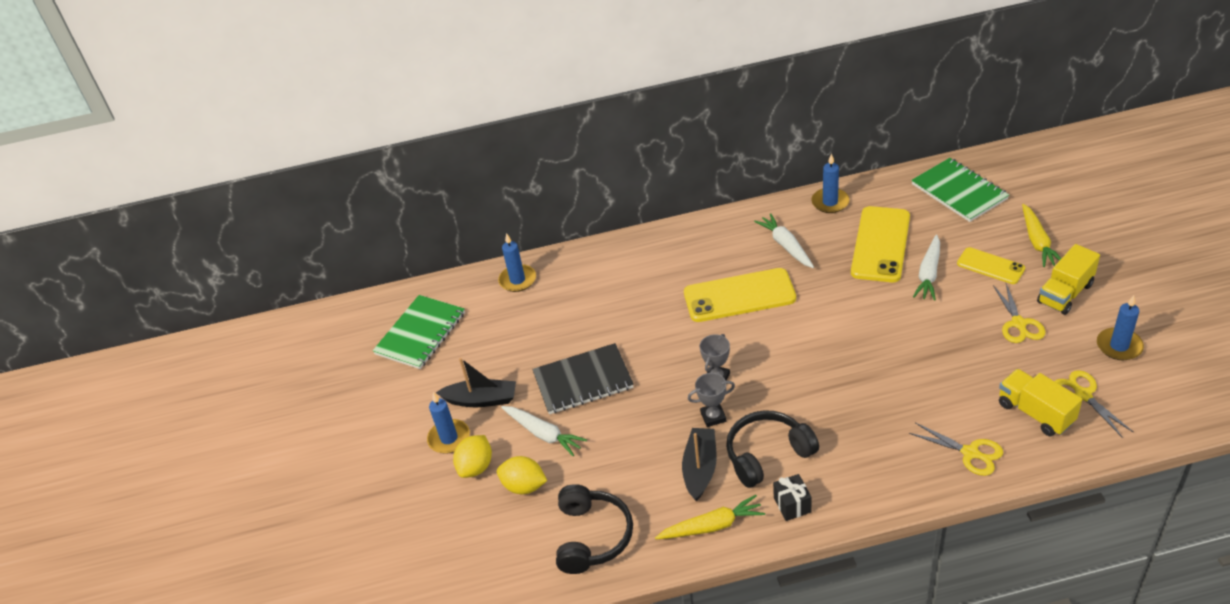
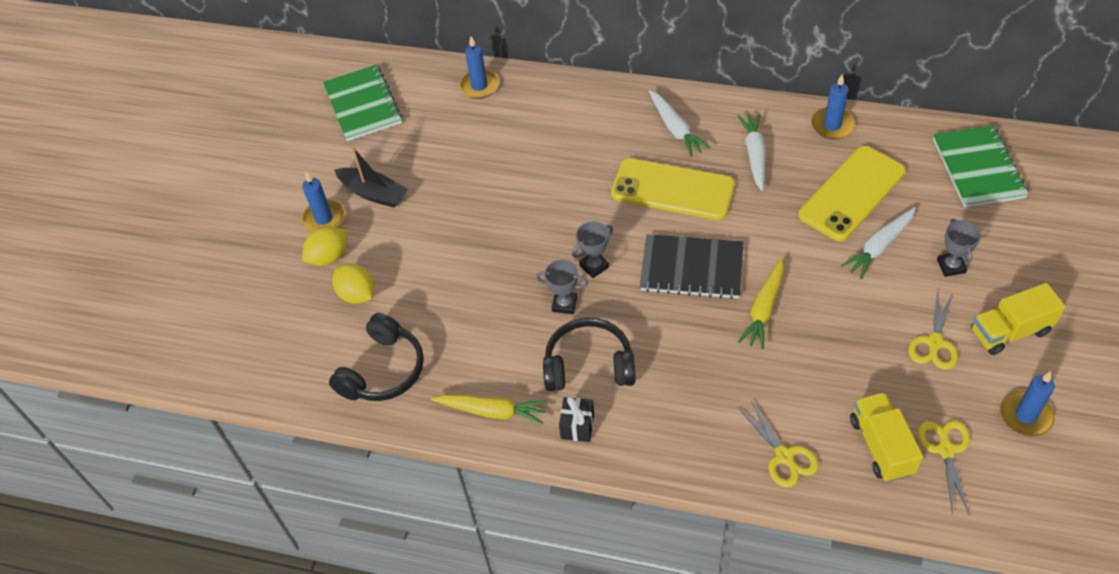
camera: 25 degrees right, 10 degrees up
green notebook [373,295,465,369] -> green notebook turned 75 degrees counterclockwise [323,64,402,141]
white carrot [501,406,587,456] -> white carrot moved to [649,90,710,157]
black notebook [532,343,634,414] -> black notebook moved to [640,234,744,299]
black boat [682,428,717,501] -> none
yellow phone [957,247,1025,284] -> grey trophy [937,219,981,277]
yellow carrot [1022,204,1061,267] -> yellow carrot moved to [738,258,784,349]

